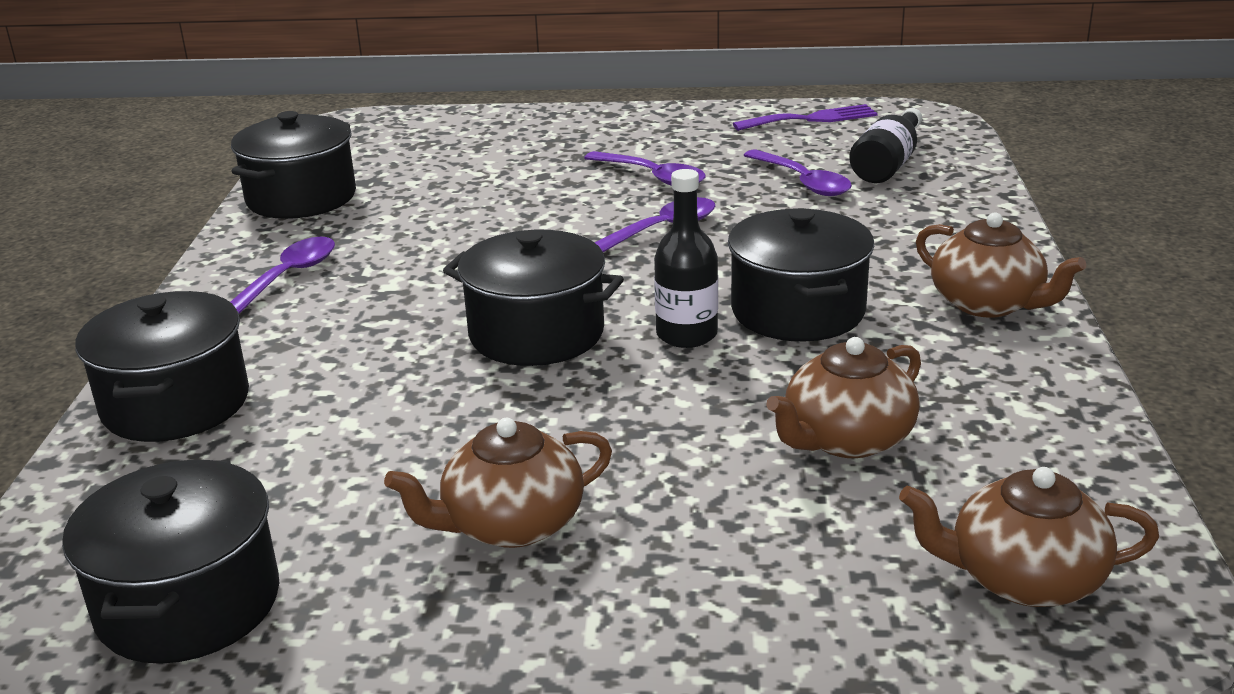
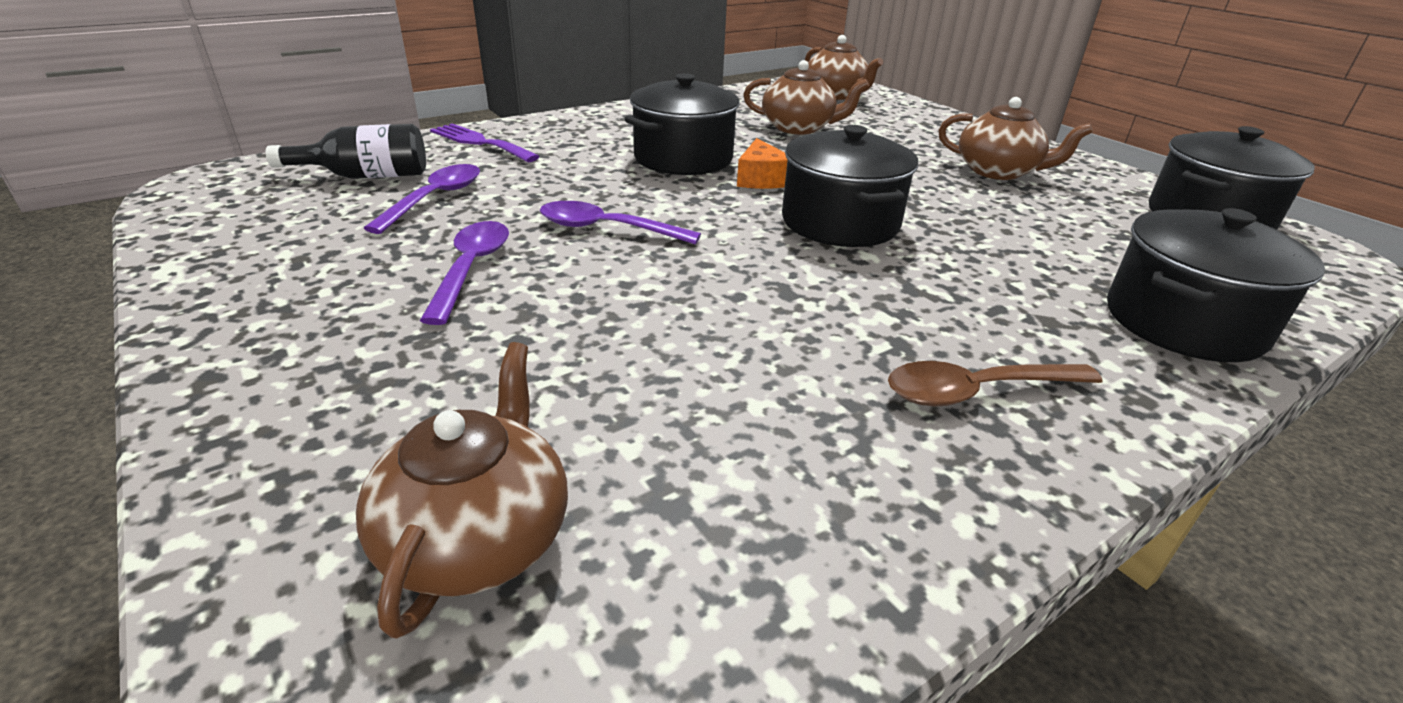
camera: 130 degrees left, 5 degrees up
black pot [231,111,356,219] -> none
purple spoon [231,237,335,314] -> brown spoon [888,361,1103,406]
black bottle [654,169,718,348] -> orange cheese [737,138,788,189]
purple fork [733,104,878,131] -> purple fork moved to [430,124,540,162]
brown teapot [916,212,1086,318] -> brown teapot moved to [356,342,568,639]

